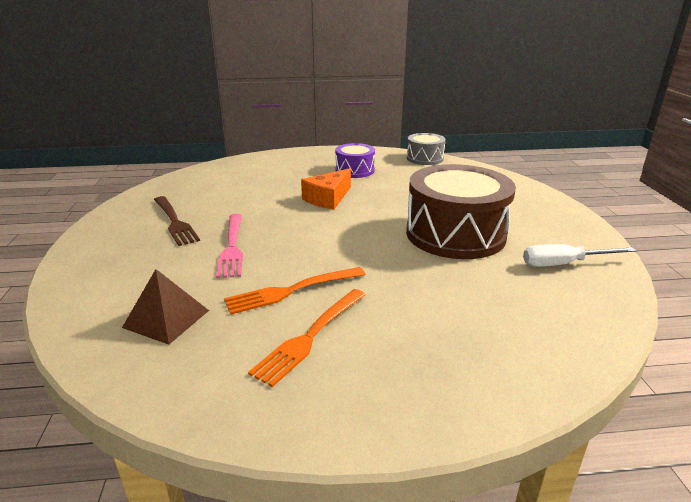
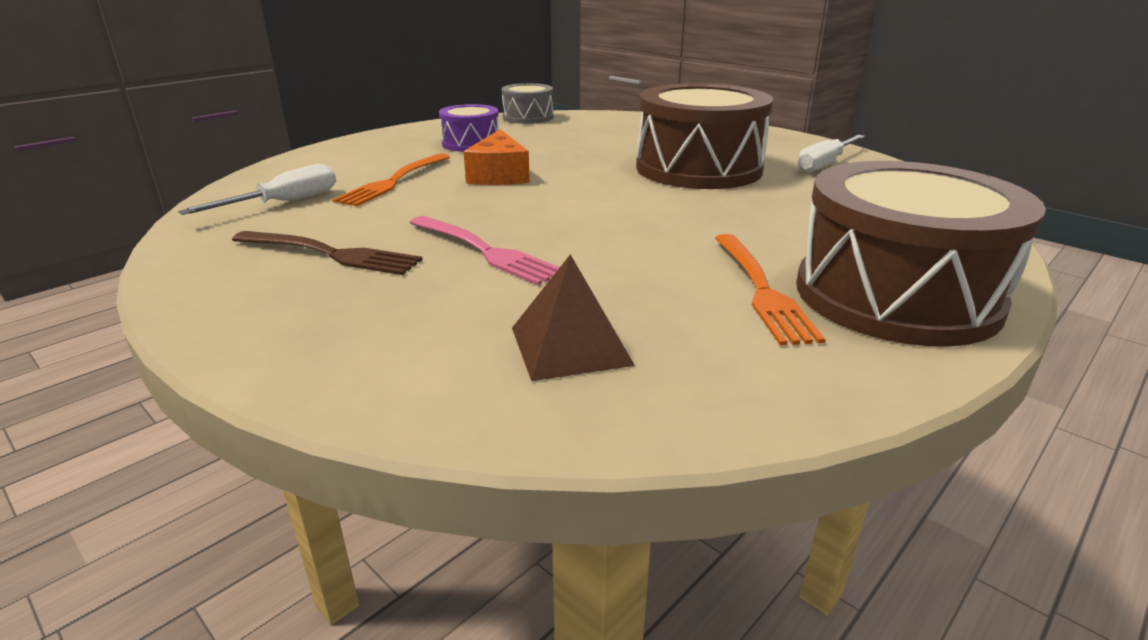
camera: 40 degrees left, 0 degrees up
orange fork [224,267,366,314] -> orange fork moved to [332,153,450,207]
none -> white screwdriver [178,164,336,215]
none -> brown drum [796,161,1046,347]

